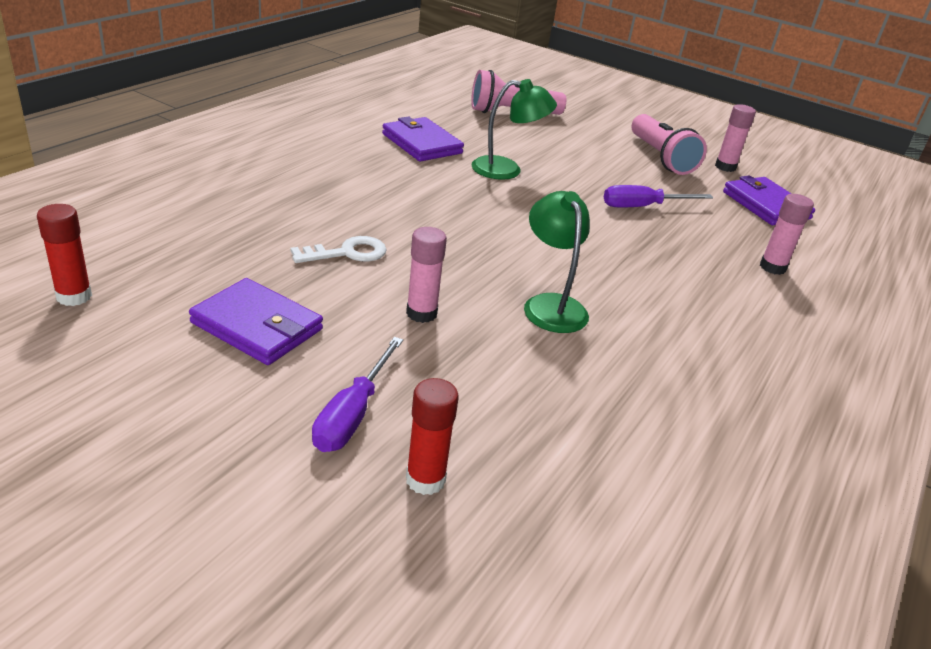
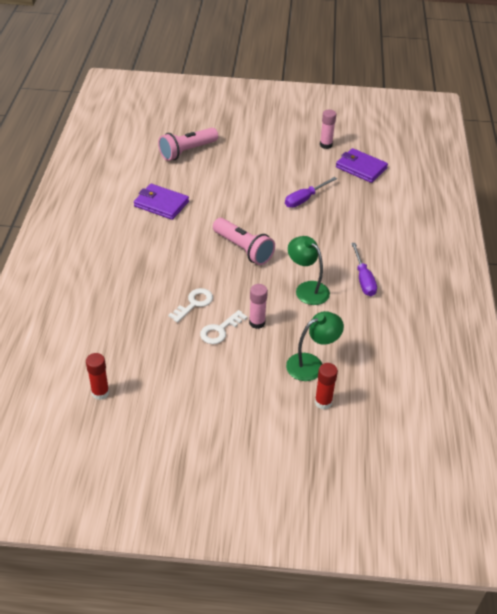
camera: 25 degrees left, 10 degrees up
purple wallet [189,278,323,365] -> none
purple screwdriver [312,337,403,452] -> purple screwdriver moved to [351,243,377,296]
green lamp [471,79,557,180] -> green lamp moved to [286,311,344,381]
pink flashlight [632,114,707,175] -> pink flashlight moved to [213,218,275,265]
pink glue stick [760,194,814,275] -> none
none -> white key [200,310,247,344]

